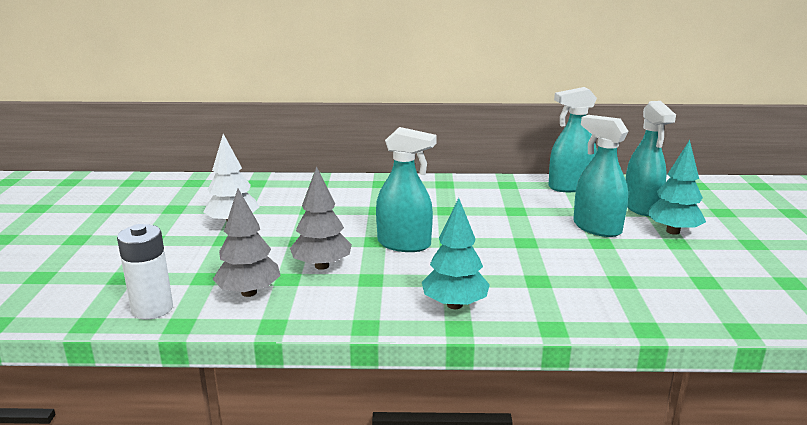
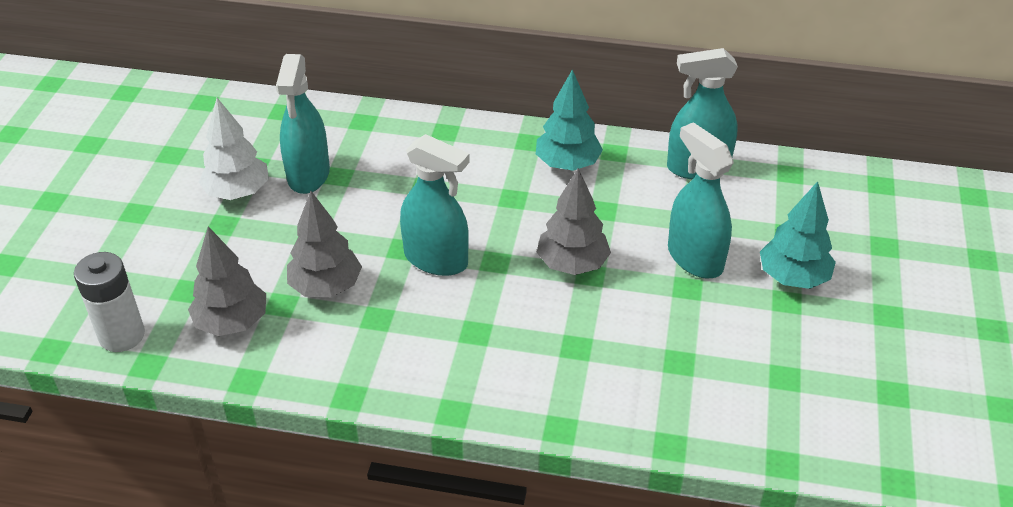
camera: 10 degrees right, 20 degrees up
turquoise tree [422,198,490,309] -> turquoise tree moved to [536,69,603,171]
turquoise spray bottle [625,101,676,216] -> turquoise spray bottle moved to [276,54,330,194]
none -> grey tree [536,168,611,275]

